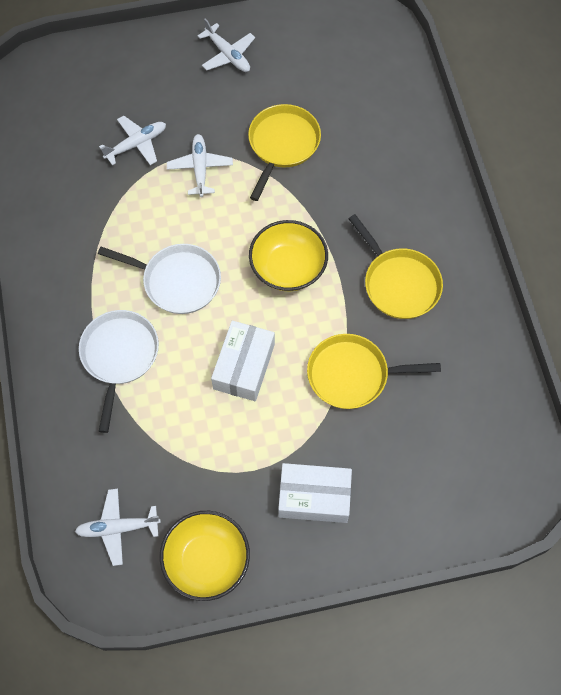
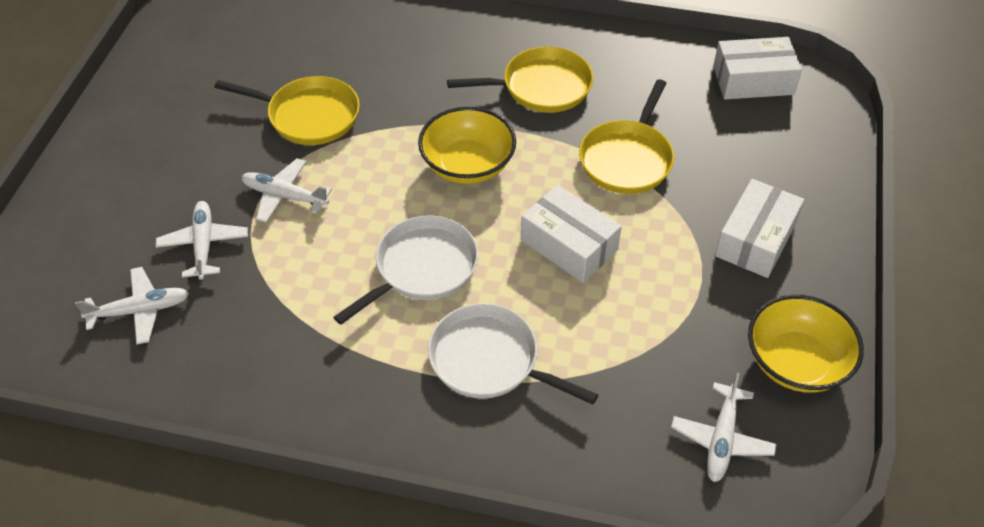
camera: 65 degrees left, 15 degrees down
white plane [198,19,255,72] -> white plane moved to [75,267,189,344]
yellow pan [248,104,321,201] -> yellow pan turned 150 degrees clockwise [214,76,360,145]
none -> white box [713,37,802,100]

